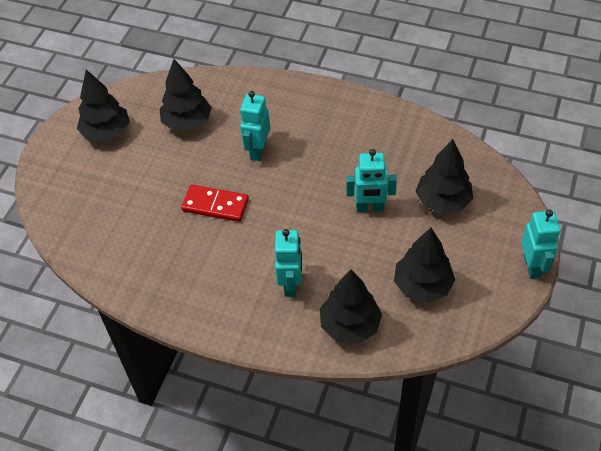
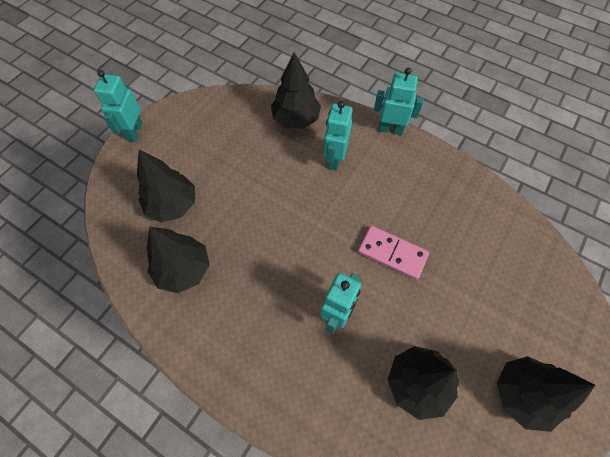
camera: 170 degrees left, 10 degrees up
red domino [181,185,249,222] -> pink domino [358,226,429,280]
turquoise robot [346,149,397,212] -> turquoise robot moved to [374,68,424,135]
black tree [394,228,455,303] -> black tree moved to [147,227,210,293]

